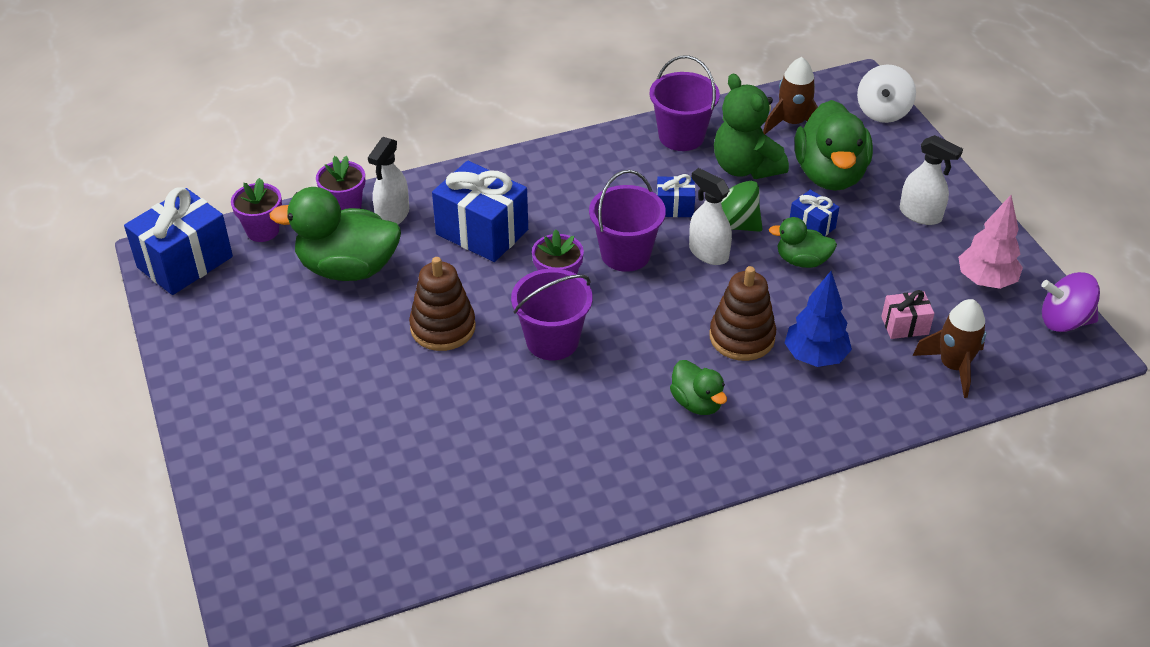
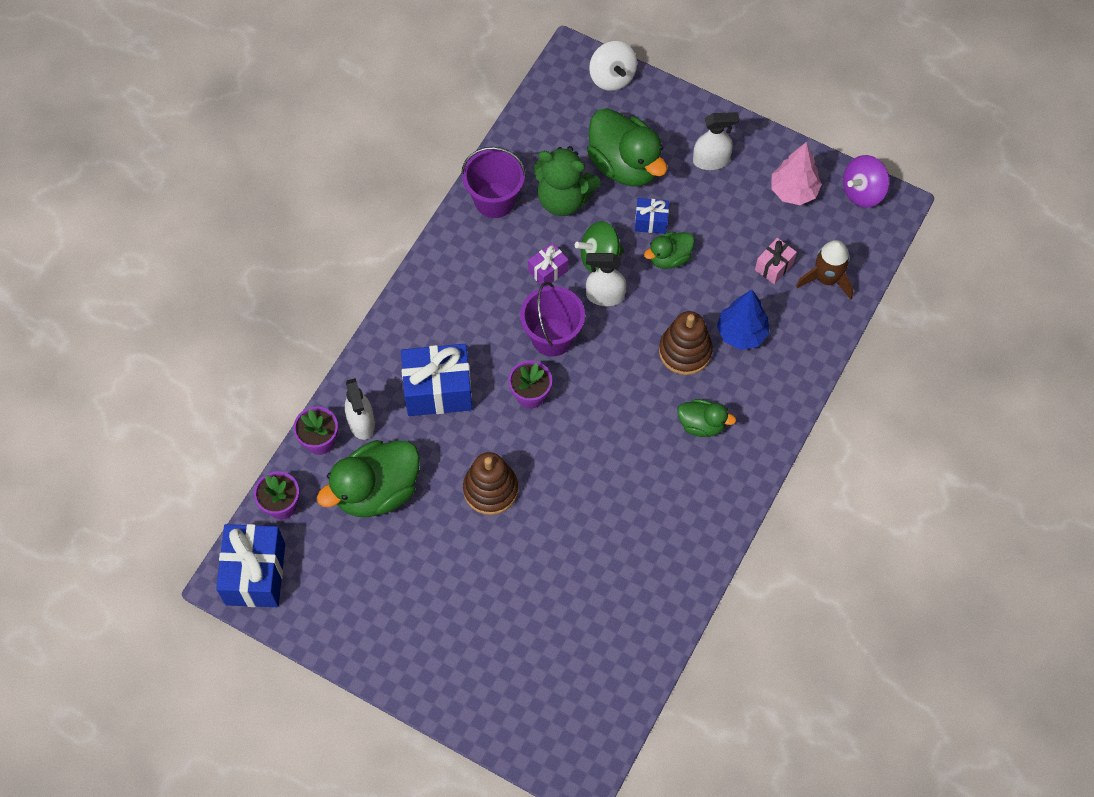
camera: 40 degrees left, 20 degrees up
purple bucket [511,269,593,360] -> none
blue gift [657,174,695,217] -> purple gift [528,243,568,287]
brown rocket [763,57,818,134] -> none

